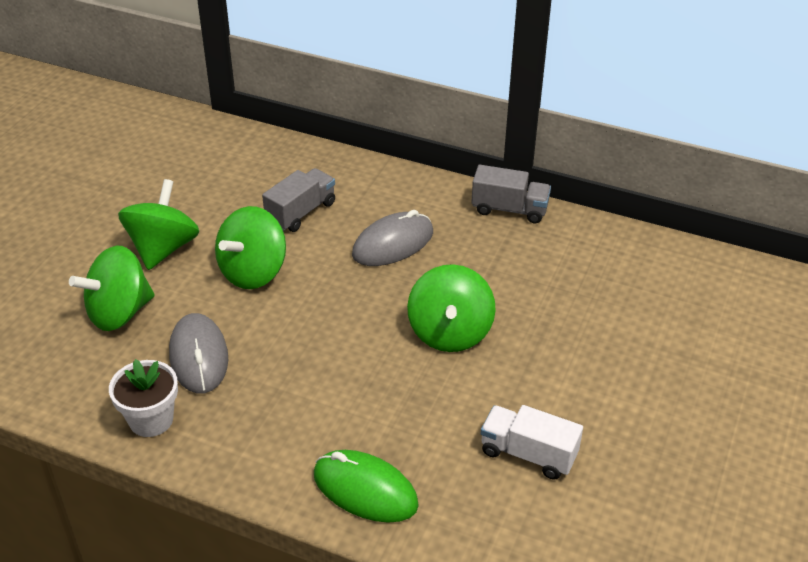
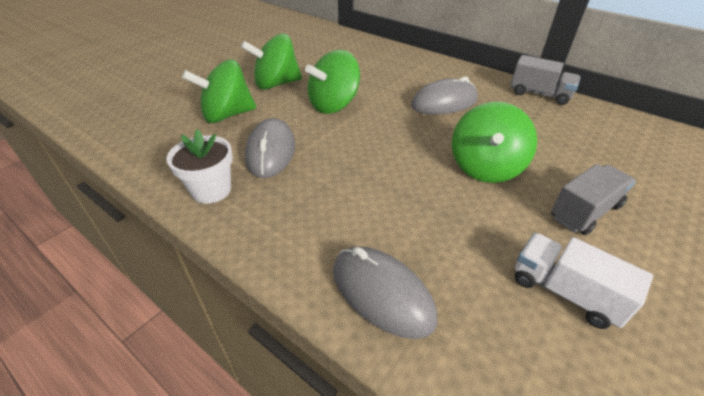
camera: 15 degrees right, 0 degrees up
green spinning top [118,179,199,270] -> green spinning top turned 135 degrees counterclockwise [241,33,302,90]
grey truck [262,168,335,232] -> grey truck moved to [551,164,636,235]
green mouse [314,450,419,523] -> grey mouse [333,246,437,339]

